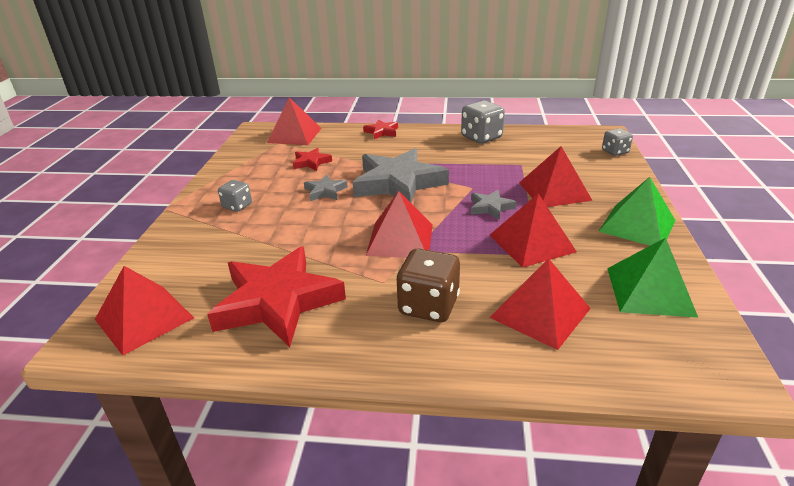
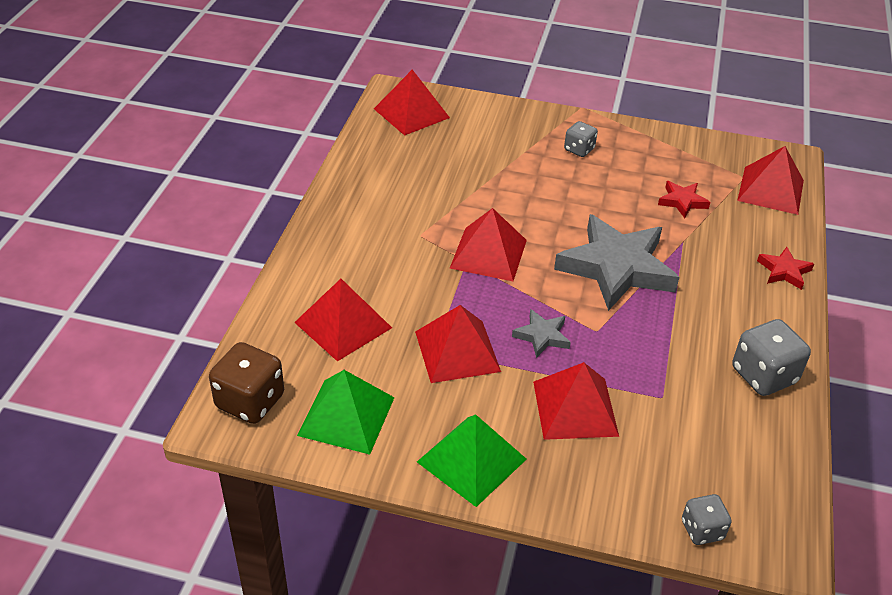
camera: 95 degrees right, 10 degrees up
red star [207,246,346,347] -> none
grey star [304,174,348,201] -> none
brown dice [396,248,460,322] -> brown dice moved to [209,342,284,424]

